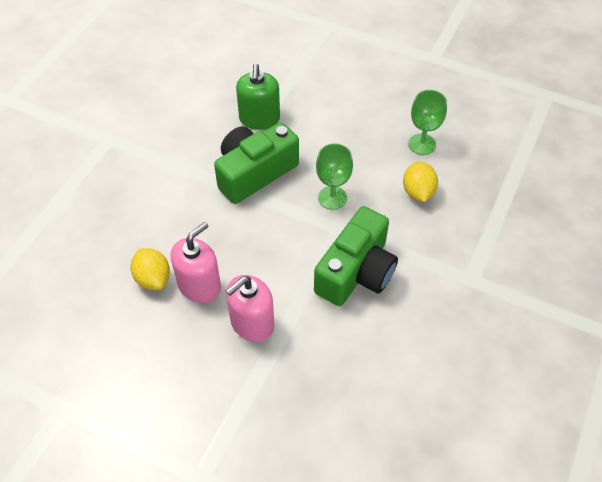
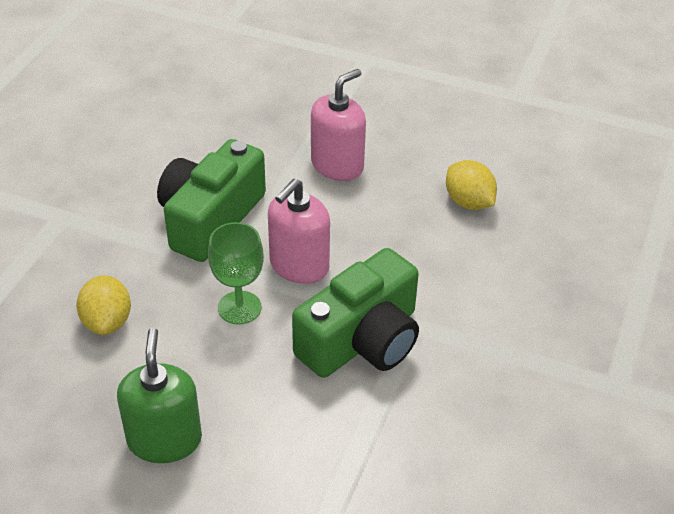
camera: 175 degrees right, 10 degrees down
pink soap dispenser [171,222,221,303] -> pink soap dispenser moved to [268,179,330,284]
green soap dispenser [236,63,280,130] -> green soap dispenser moved to [117,328,202,463]
green goblet [408,90,447,155] -> none

